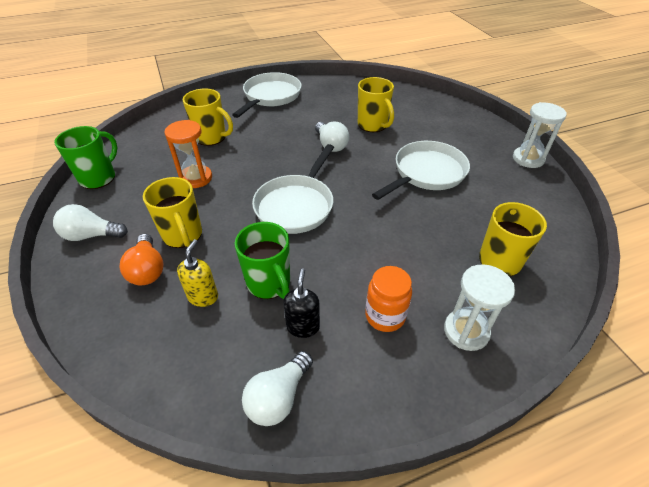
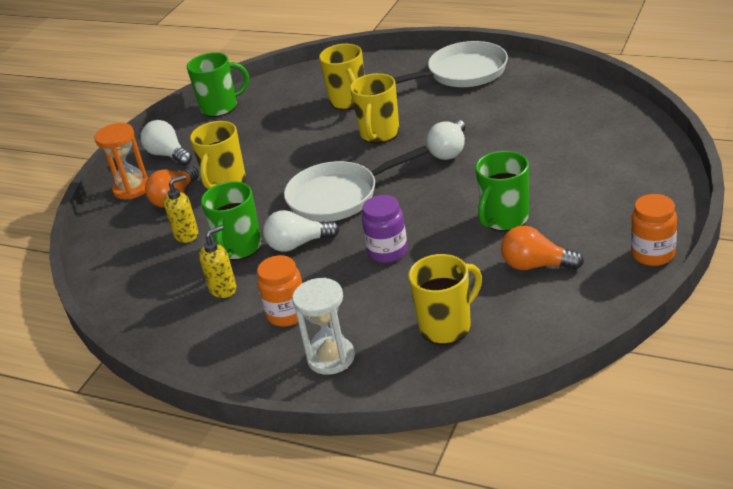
camera: 50 degrees right, 10 degrees down
orange hourglass [165,120,212,188] -> orange hourglass moved to [95,123,148,200]
white light bulb [242,351,313,426] -> white light bulb moved to [263,210,340,252]
black soap dispenser [283,268,320,338] -> yellow soap dispenser [199,225,237,298]
yellow mug [358,77,394,132] -> yellow mug moved to [350,73,399,143]
white pan [372,141,470,200] -> green mug [475,151,529,231]
white hourglass [513,102,567,168] -> orange jar [631,194,677,266]
none -> purple jar [362,195,408,263]
none -> orange light bulb [501,225,584,270]

